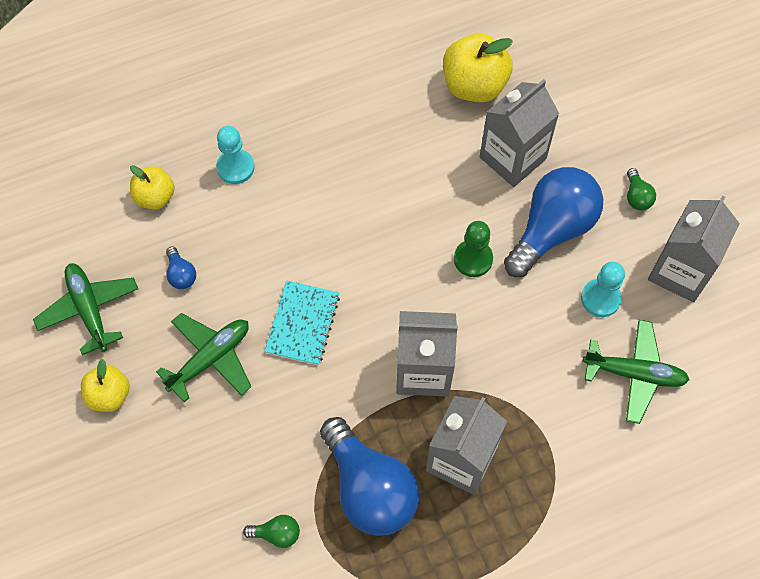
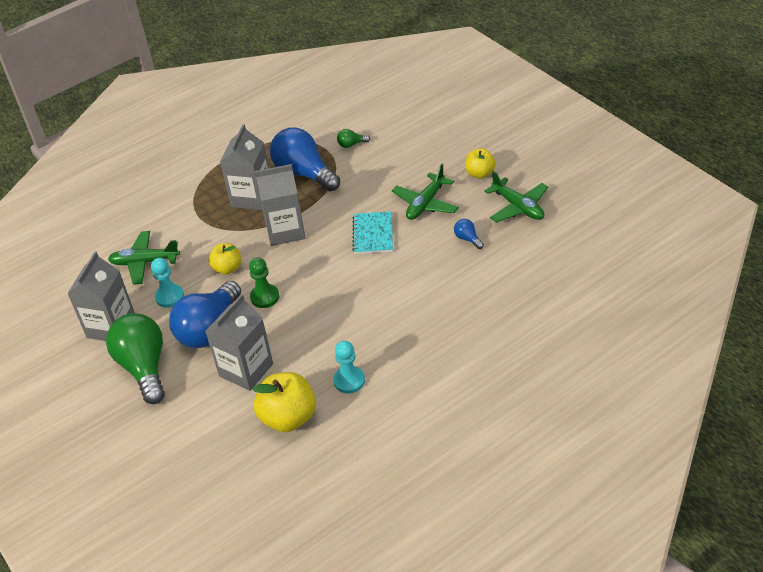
camera: 170 degrees right, 20 degrees down
yellow apple [130,165,175,210] -> yellow apple moved to [209,243,241,275]
turquoise pawn [216,126,255,184] -> turquoise pawn moved to [333,341,365,393]
green light bulb [627,168,656,211] -> green light bulb [106,313,165,404], size x2.43

